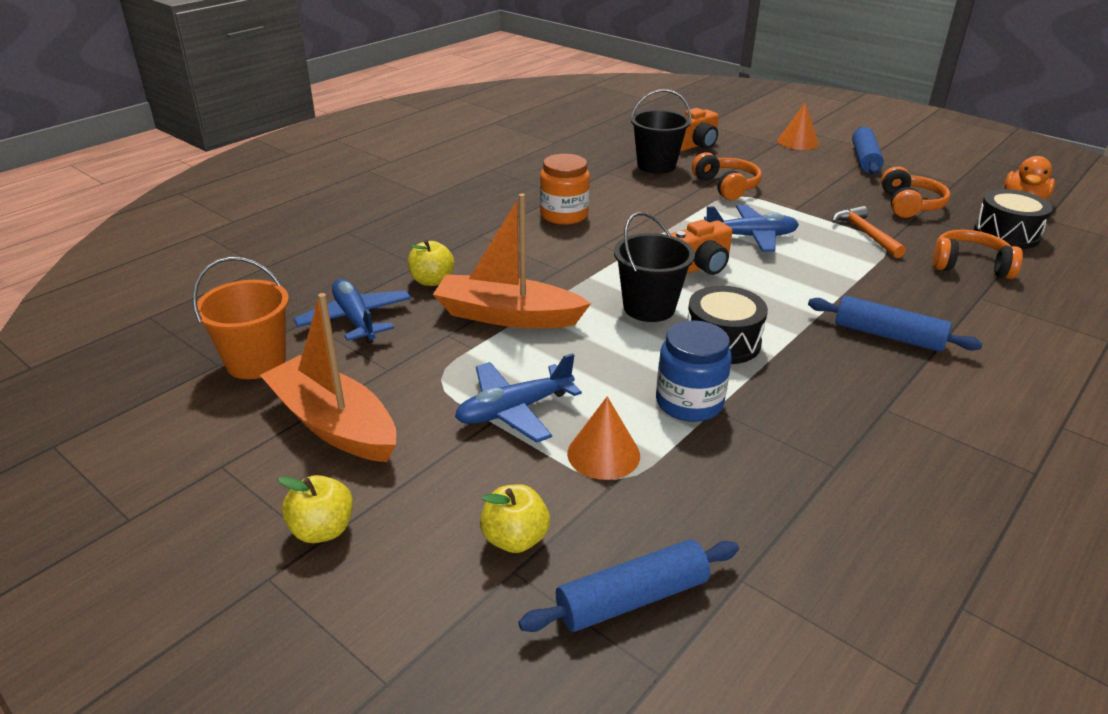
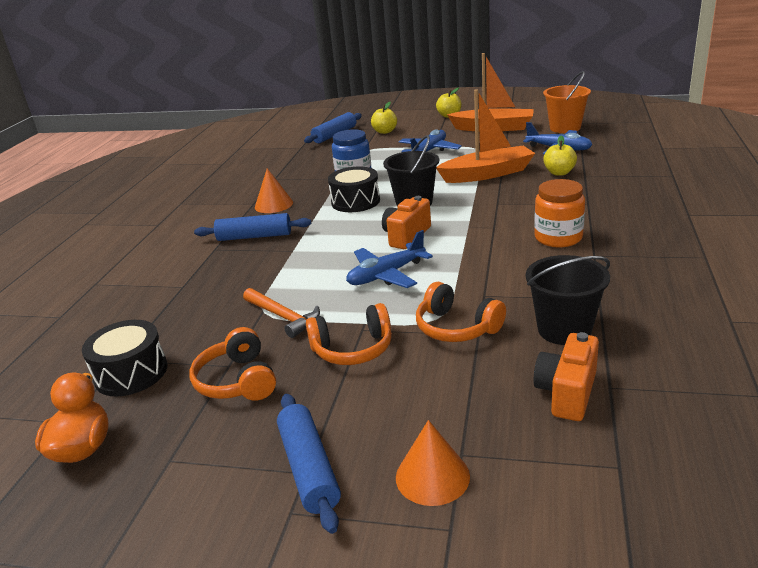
camera: 155 degrees right, 5 degrees down
orange cone [567,396,640,480] -> orange cone moved to [255,168,293,213]
orange headphones [933,229,1023,279] -> orange headphones moved to [306,303,392,365]

